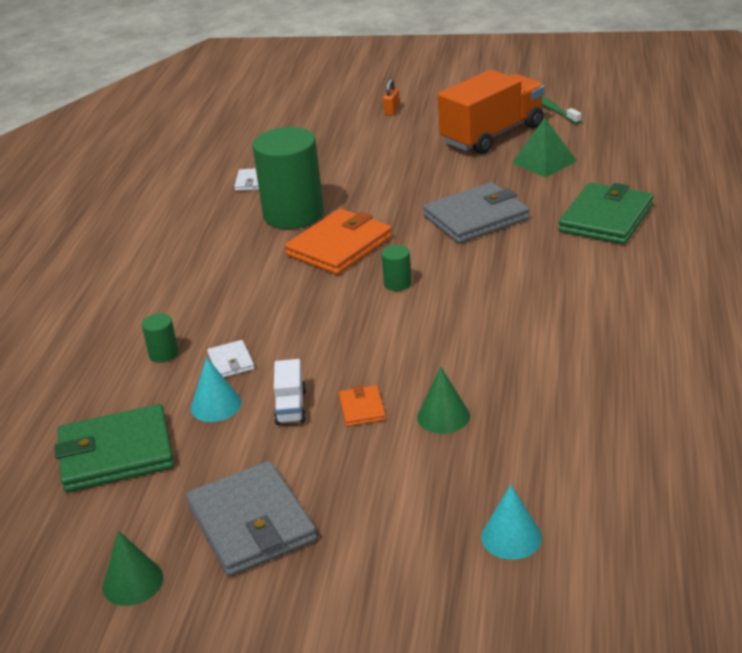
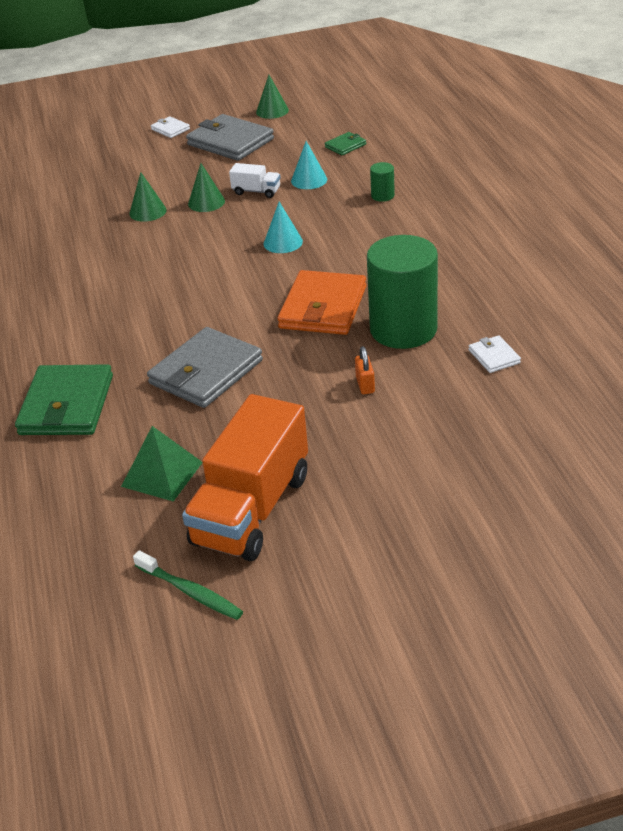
camera: 155 degrees right, 5 degrees up
green wallet [55,404,174,492] -> green wallet [325,132,366,155], size x0.47
white wallet [207,340,255,378] -> white wallet moved to [151,116,190,138]
white truck [274,359,306,425] -> white truck turned 135 degrees clockwise [229,163,281,198]
orange wallet [339,385,386,427] -> green cone [188,163,225,212]
green cylinder [381,245,412,291] -> none
orange padlock [383,79,400,116] -> orange padlock moved to [355,346,375,394]
turquoise cone [481,485,542,560] -> turquoise cone moved to [264,202,303,253]

